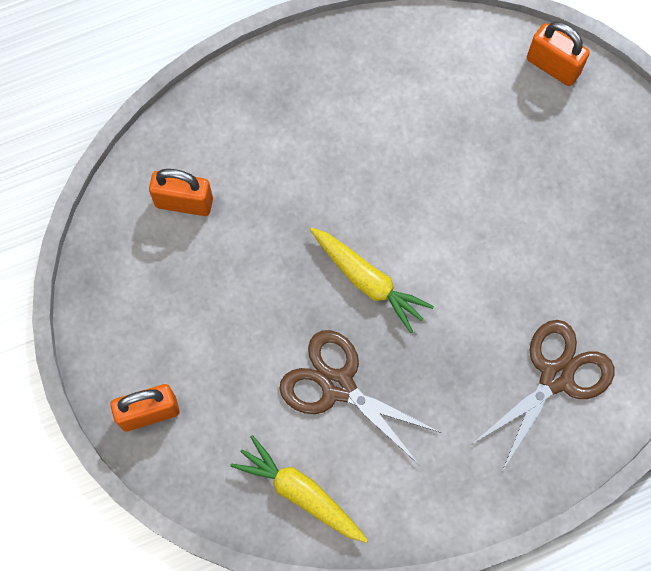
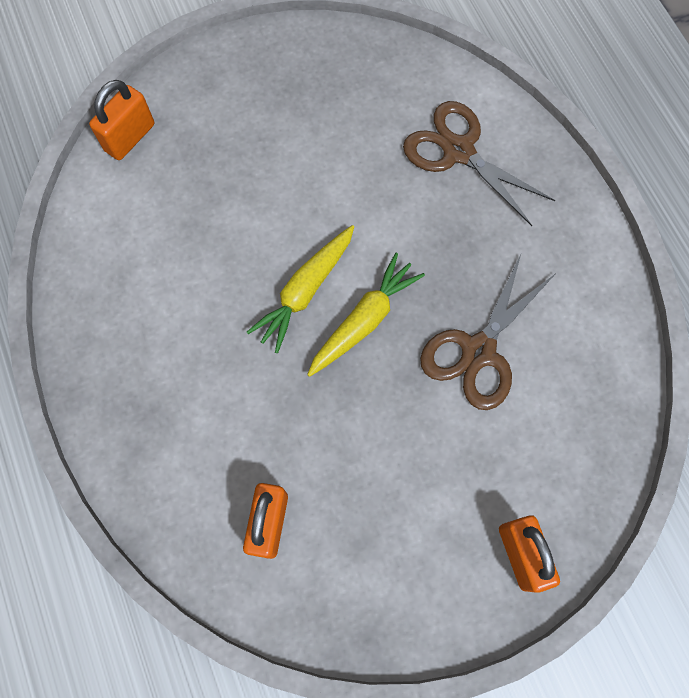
camera: 90 degrees left, 0 degrees up
yellow carrot [230,435,368,543] -> yellow carrot moved to [247,225,354,353]

